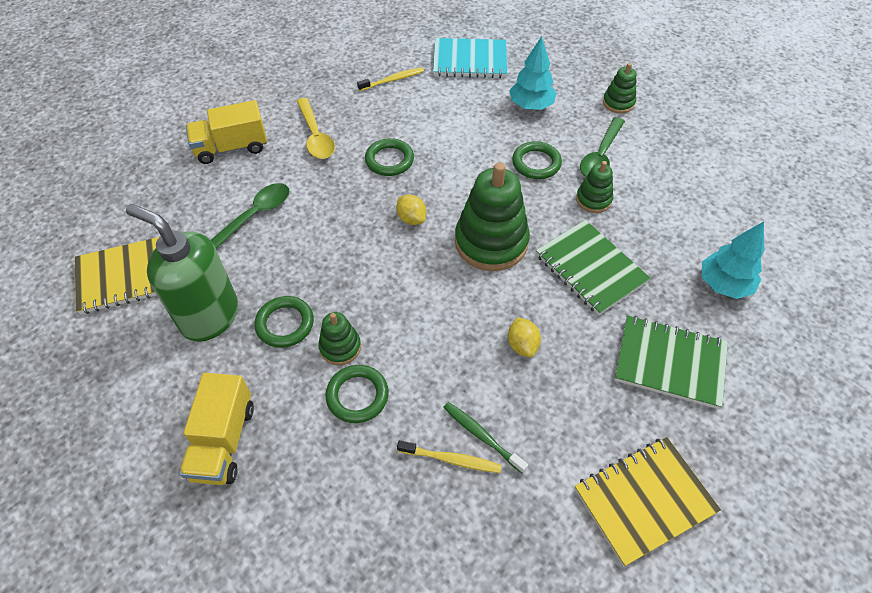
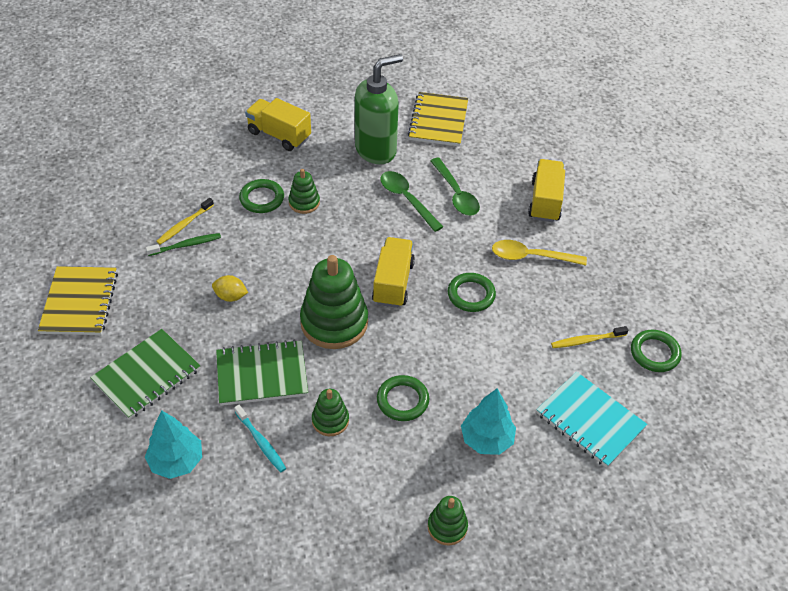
camera: 115 degrees right, 5 degrees down
green ring [255,296,314,348] -> green ring moved to [631,330,682,372]
yellow toothbrush [357,67,424,91] -> yellow toothbrush turned 75 degrees clockwise [551,326,629,348]
yellow lemon [396,195,427,225] -> yellow truck [372,237,415,308]
turquoise notebook [433,38,507,78] -> turquoise notebook turned 75 degrees counterclockwise [537,372,647,468]
green spoon [580,117,625,177] -> green spoon moved to [380,171,443,232]
none -> turquoise toothbrush [234,405,286,472]

